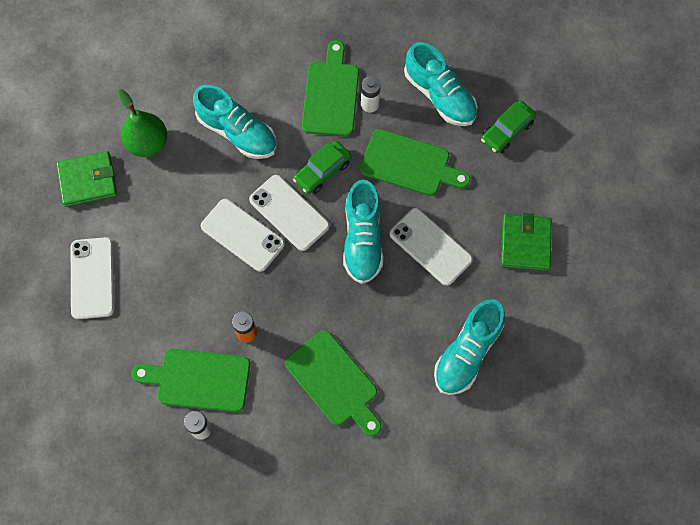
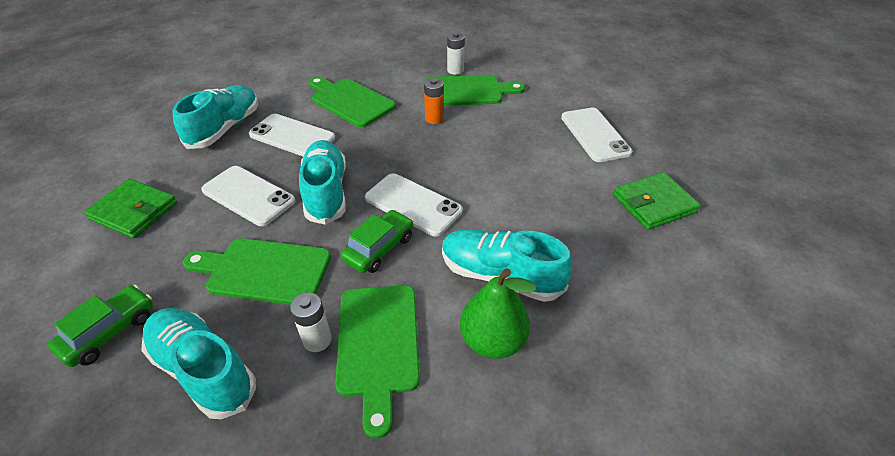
camera: 170 degrees right, 25 degrees down
green pear [117,89,167,157] -> green pear moved to [460,268,536,359]
white phone [201,199,285,272] -> white phone moved to [249,114,335,157]
green wallet [500,213,552,271] -> green wallet turned 60 degrees counterclockwise [84,179,177,239]

